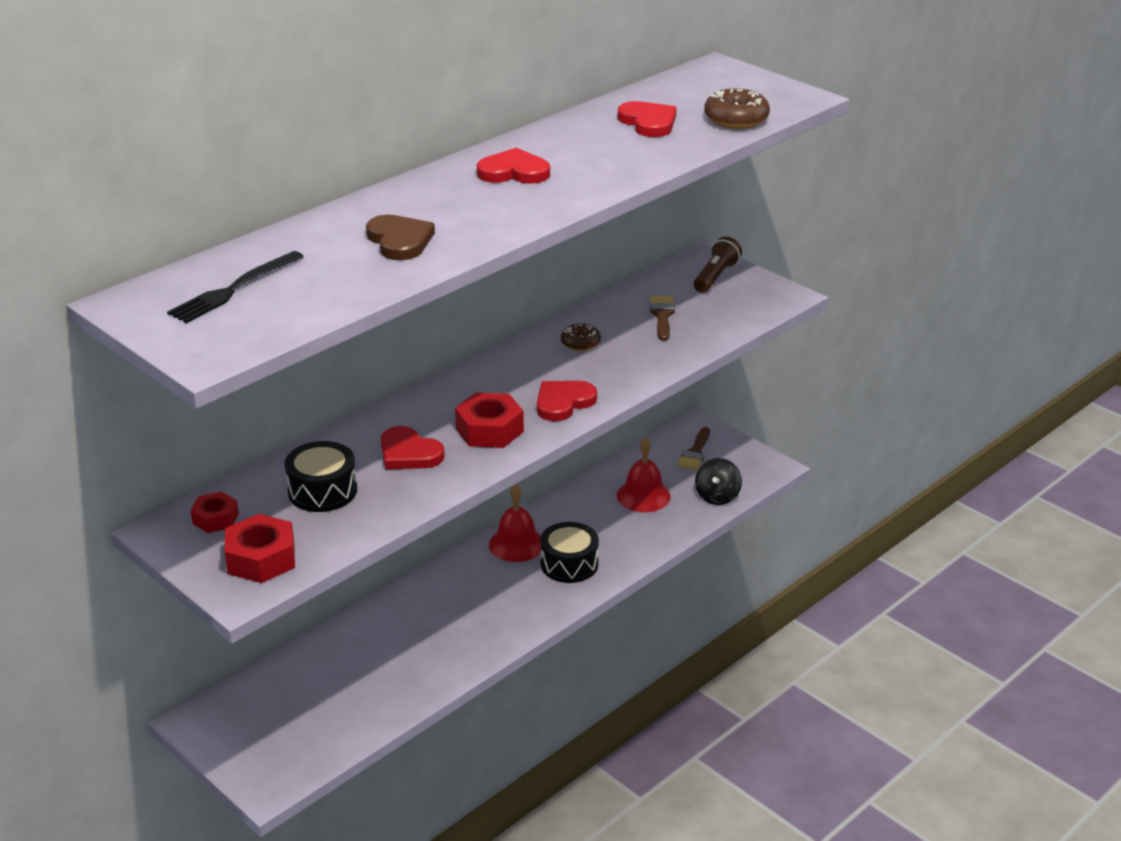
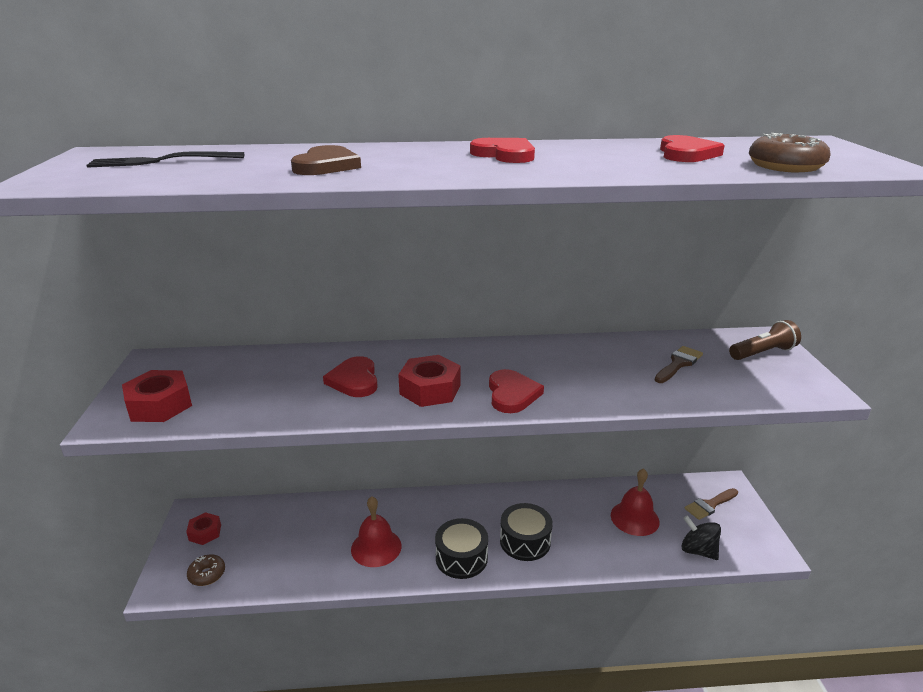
camera: 40 degrees right, 5 degrees down
red nut [190,492,239,533] -> red nut moved to [186,512,221,545]
black drum [285,441,357,512] -> black drum moved to [435,518,488,579]
red bell [489,484,542,562] -> red bell moved to [351,496,402,567]
red heart [537,381,597,421] -> red heart turned 90 degrees clockwise [489,369,544,413]
brown donut [561,323,601,351] -> brown donut moved to [187,555,225,586]
black spinning top [695,458,742,505] -> black spinning top turned 75 degrees clockwise [682,515,721,560]

